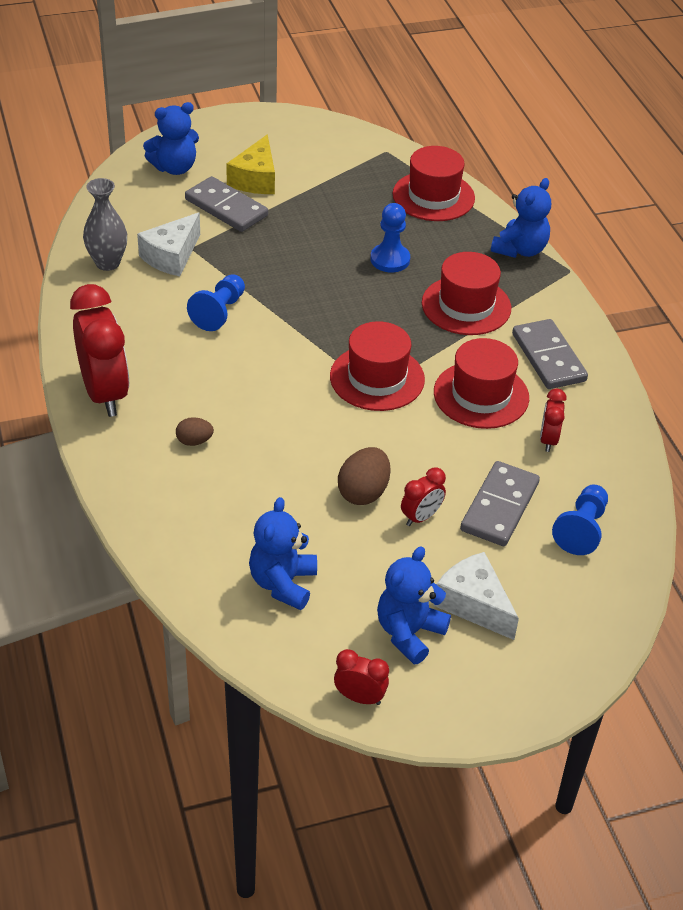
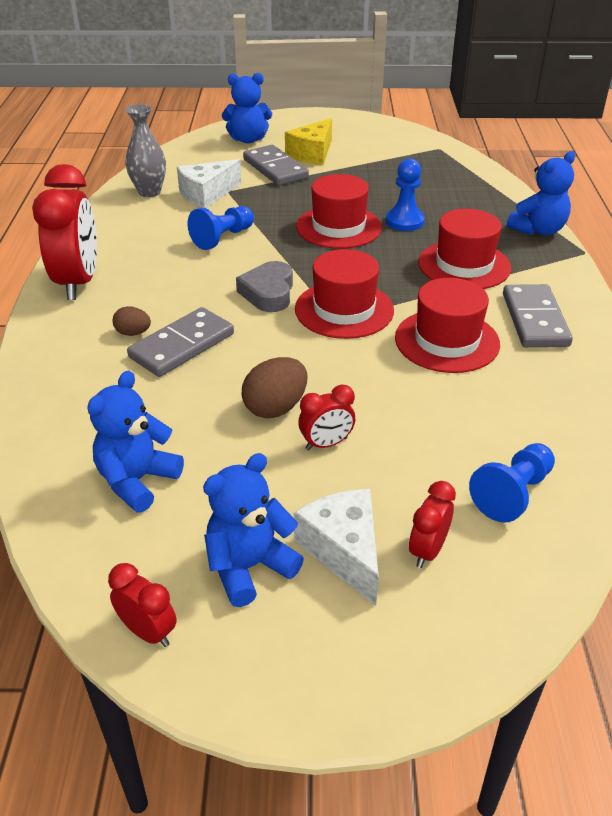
camera: 20 degrees right, 5 degrees down
red hat [392,146,475,221] -> red hat moved to [296,174,382,249]
grey domino [460,461,540,546] -> grey domino moved to [127,307,234,377]
red clock [540,388,566,452] -> red clock moved to [409,481,456,568]
none -> grey heart [236,261,293,312]

